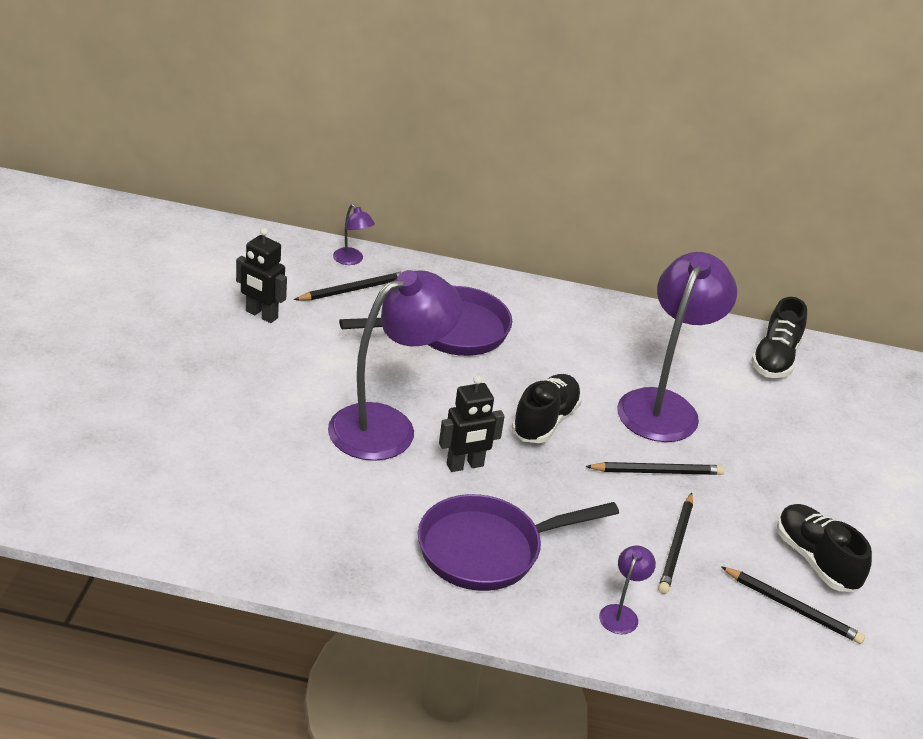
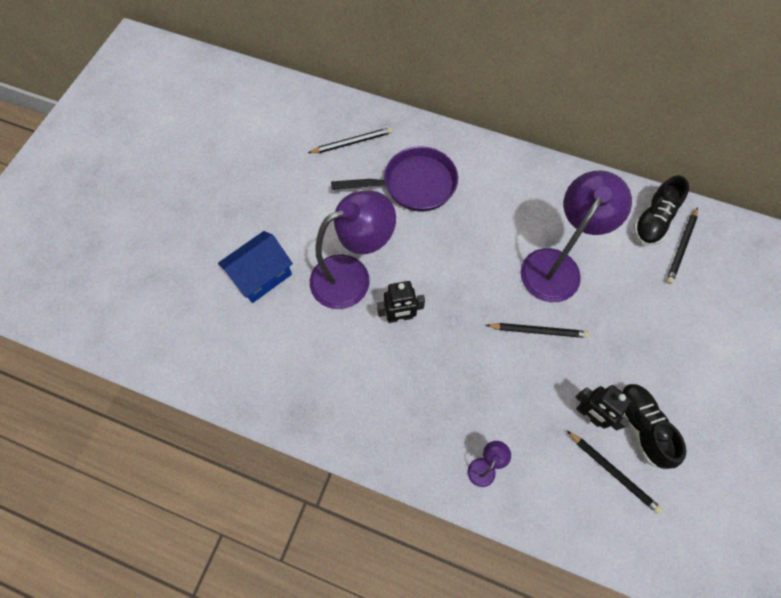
camera: 15 degrees right, 30 degrees up
black robot [236,228,287,323] -> black robot moved to [576,385,632,431]
purple lamp [333,204,375,265] -> none
purple pan [418,494,619,591] -> none
black shoe [512,374,582,443] -> none
black pencil [658,493,693,594] -> black pencil moved to [666,207,698,284]
none -> blue house [218,231,293,303]

